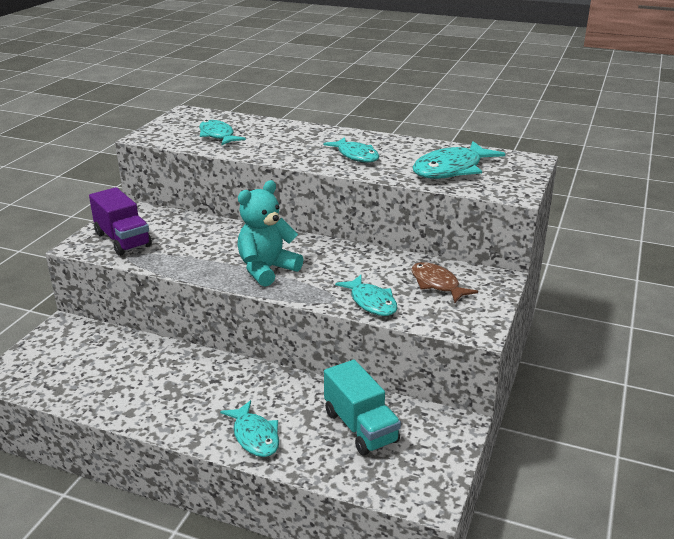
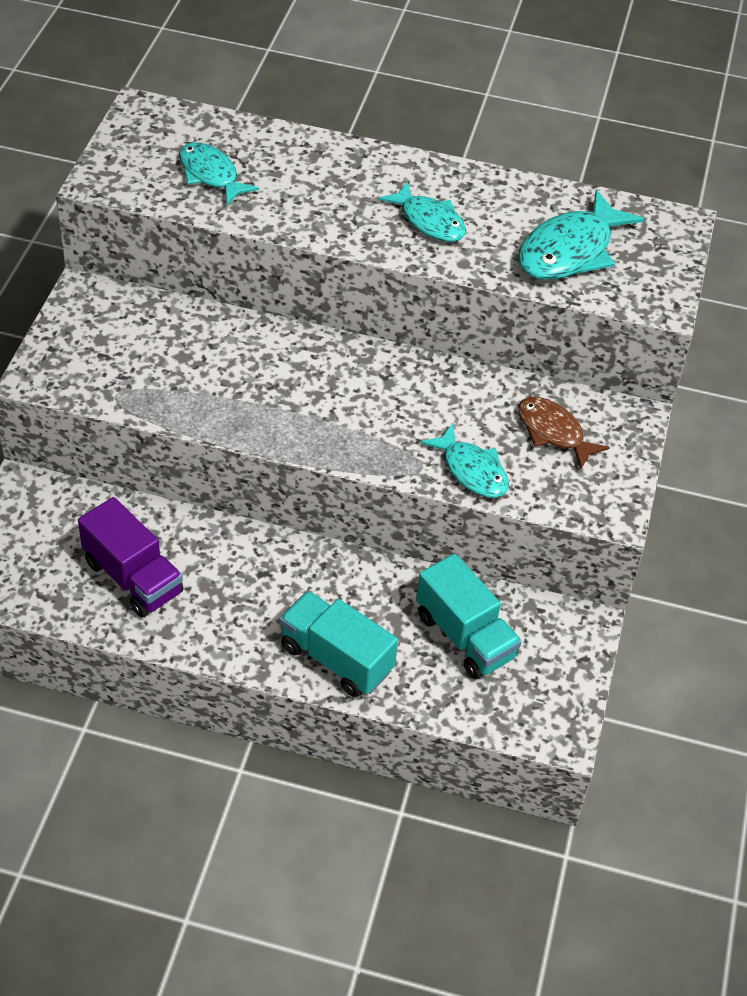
camera: 10 degrees left, 20 degrees up
purple truck [89,187,152,256] -> purple truck moved to [78,497,183,618]
turquoise fish [220,400,279,457] -> turquoise truck [280,591,398,697]
turquoise teddy bear [237,180,303,287] -> none

